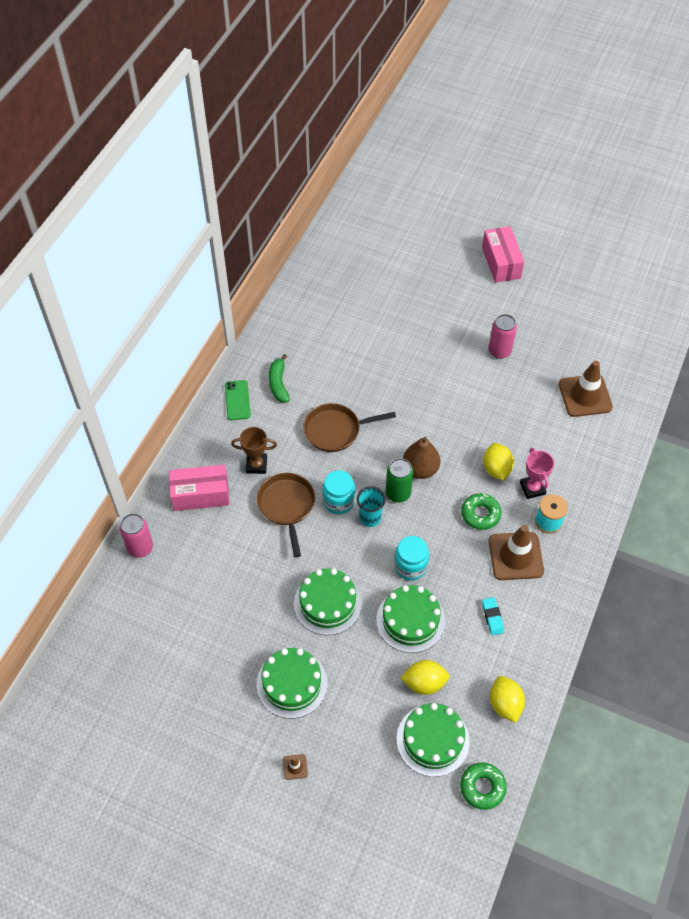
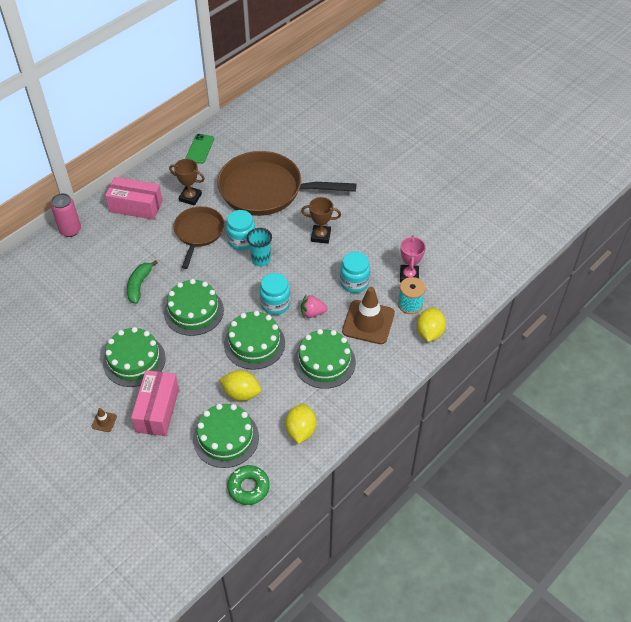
camera: 20 degrees right, 5 degrees down
green banana [269,354,290,402] -> green banana moved to [127,260,158,304]
brown pan [303,403,396,452] -> brown pan [217,151,357,216], size x1.71
green can [386,458,413,503] -> none
brown pear [403,437,440,479] -> brown trophy [301,197,341,244]
green donut [461,493,502,530] -> turquoise jar [340,251,370,293]
pink box [482,226,524,283] -> pink box moved to [131,370,179,436]
turquoise eraser [482,597,504,636] -> green cake [294,329,356,389]
yellow lemon [483,443,514,481] -> yellow lemon moved to [417,307,446,342]
pink can [488,314,517,359] -> none
brown traffic cone [559,361,613,417] -> none
none -> pink strawberry [301,295,327,318]

